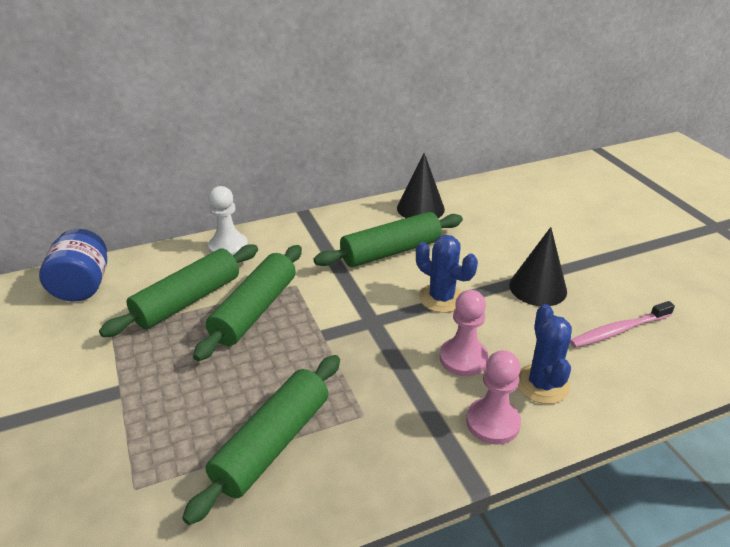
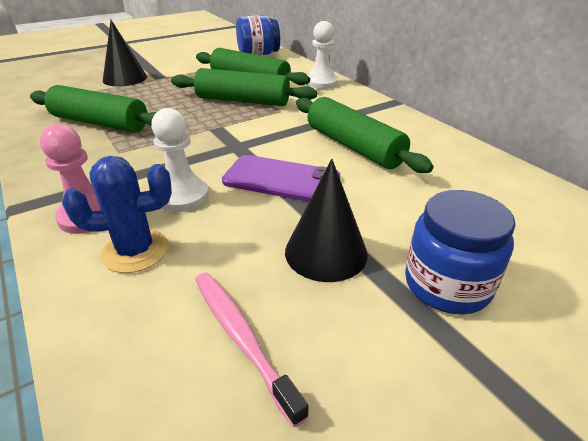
camera: 80 degrees right, 0 degrees up
black cone [397,153,445,218] -> black cone moved to [103,20,147,86]
blue cactus [416,235,478,313] -> purple phone [222,155,340,202]
pink pawn [440,290,489,376] -> white pawn [151,108,209,212]
none -> blue jar [405,190,516,315]

